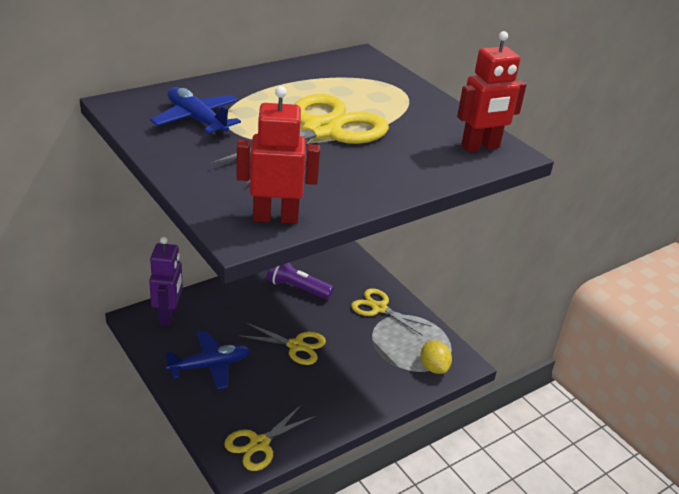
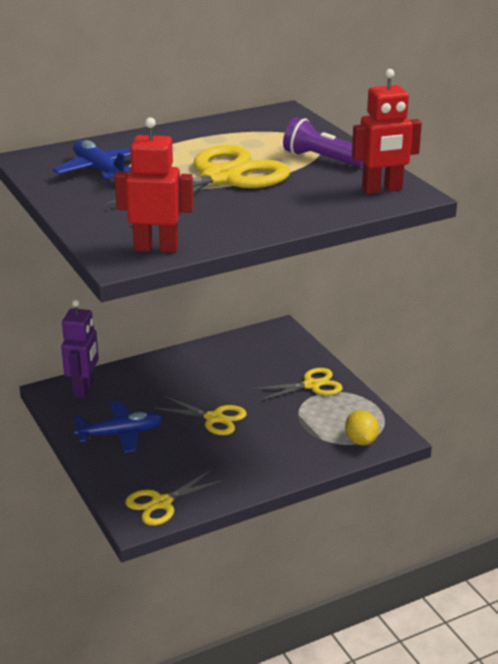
camera: 10 degrees right, 5 degrees down
purple flashlight [267,262,334,300] -> purple flashlight moved to [283,117,363,167]
yellow scissors [351,288,432,335] -> yellow scissors turned 120 degrees clockwise [252,368,343,401]

